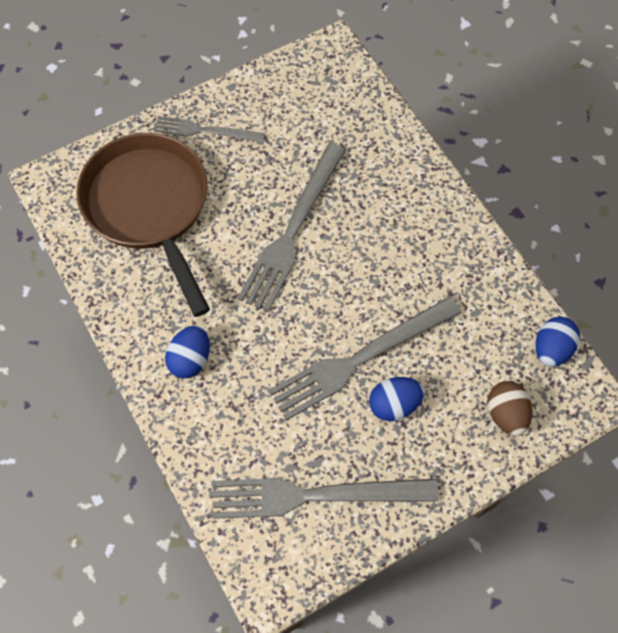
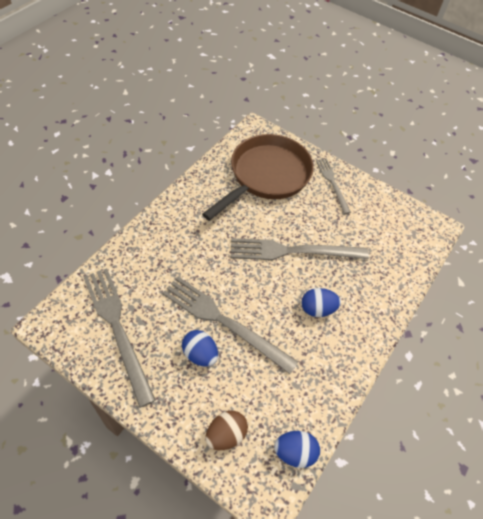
camera: 60 degrees right, 10 degrees down
blue egg [165,326,210,378] -> blue egg moved to [302,288,341,317]

